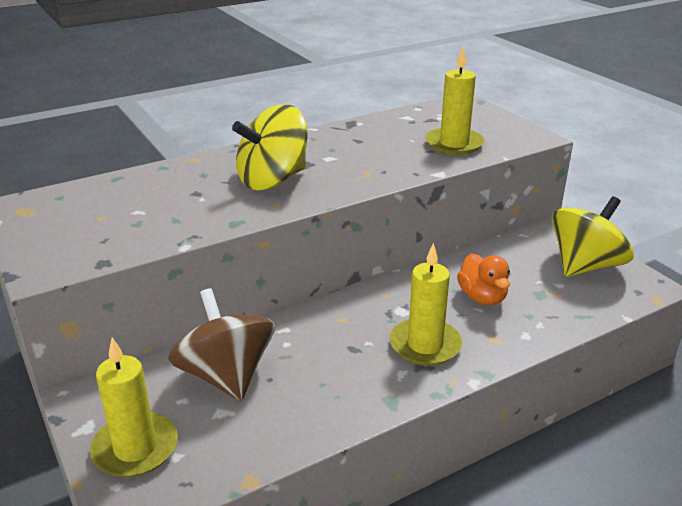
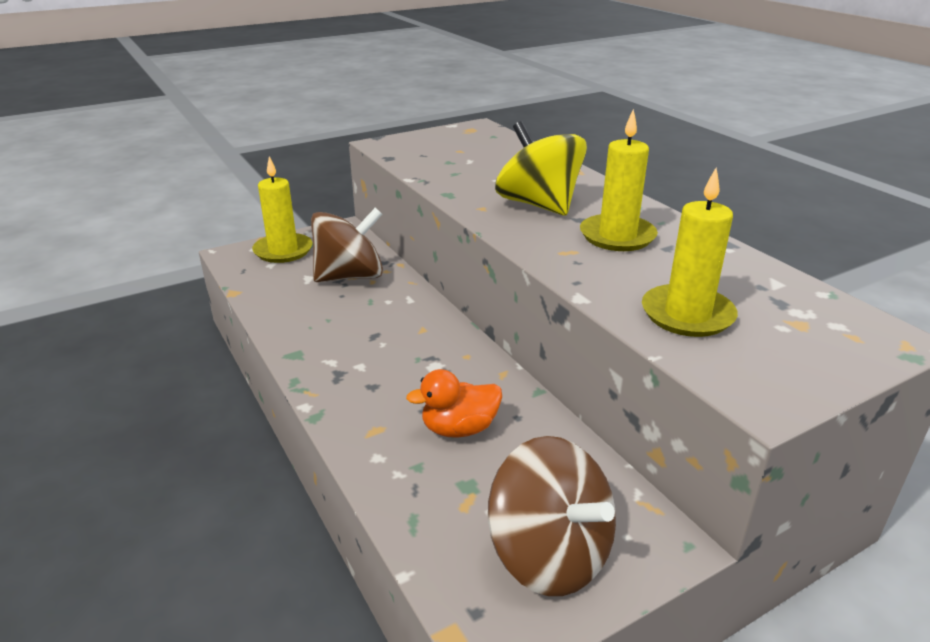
camera: 90 degrees right, 0 degrees up
yellow candle [390,243,462,366] -> yellow candle moved to [580,109,658,251]
yellow spinning top [552,196,634,277] -> brown spinning top [488,436,616,596]

